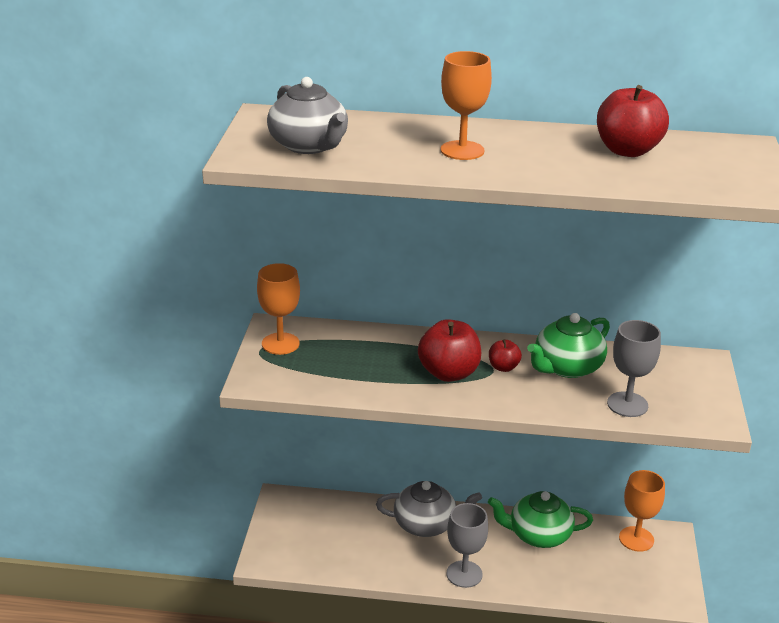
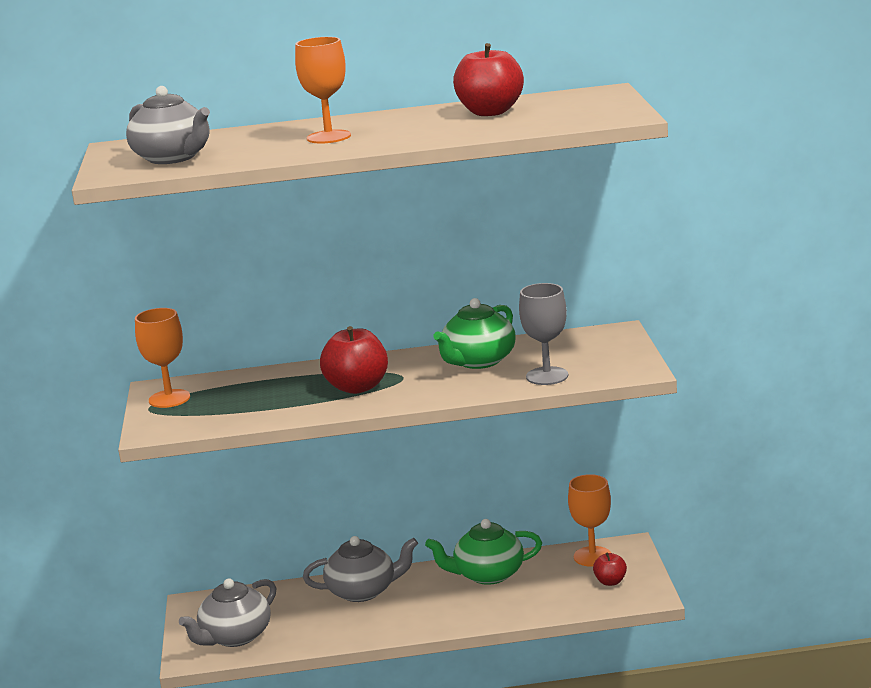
camera: 10 degrees left, 10 degrees down
grey goblet [447,503,488,588] -> none
red apple [489,339,522,372] -> red apple moved to [593,552,627,586]
none -> grey teapot [179,579,276,647]

